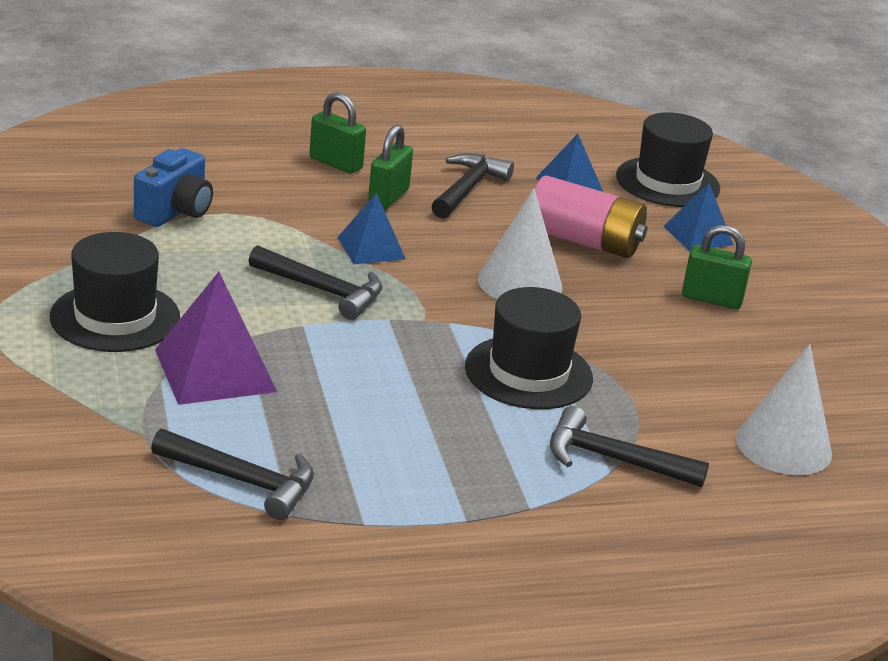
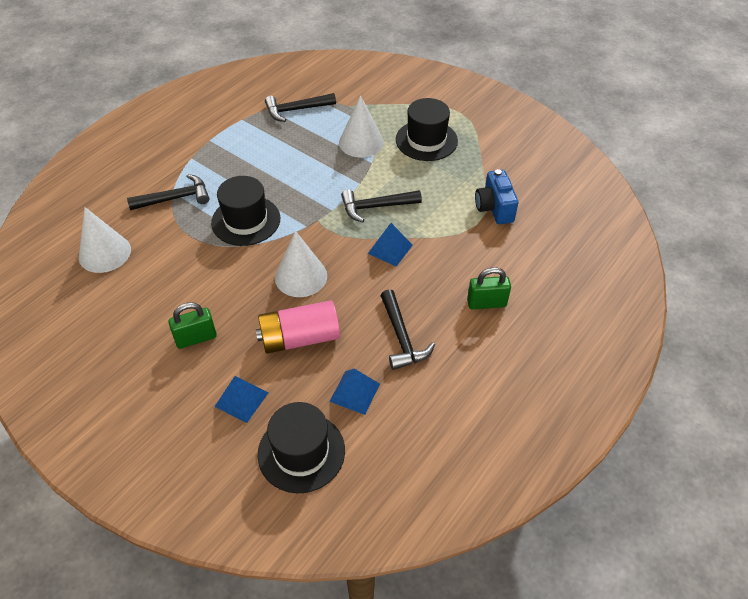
camera: 145 degrees right, 20 degrees up
purple pyramid [155,272,277,405] -> white cone [339,95,384,157]
green padlock [368,124,413,209] -> none

